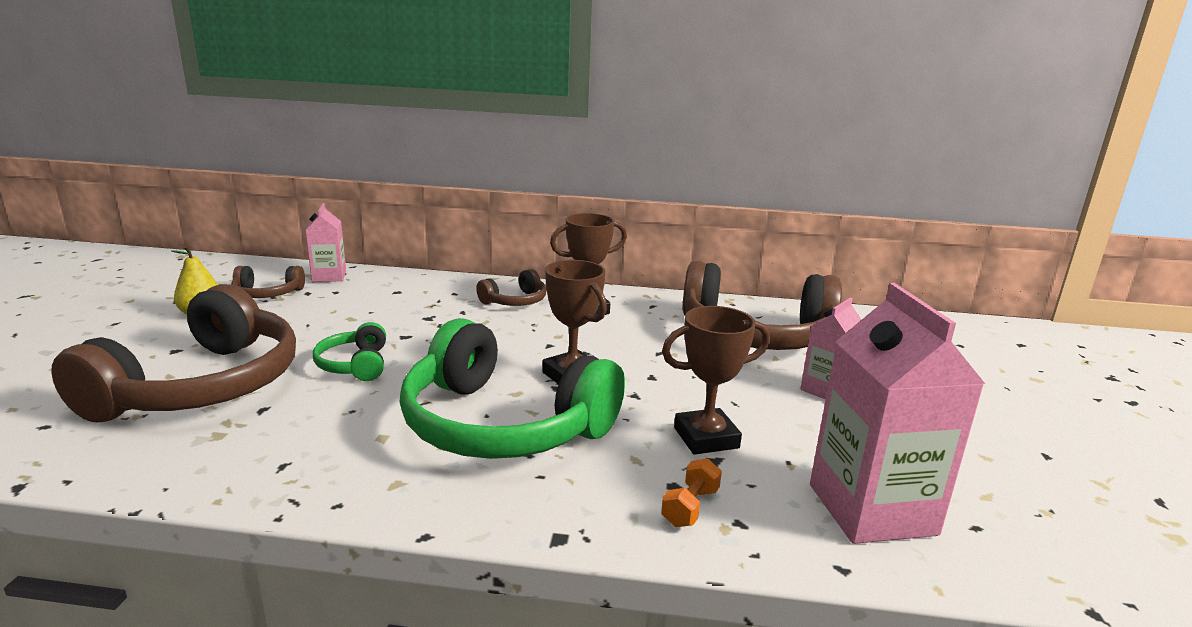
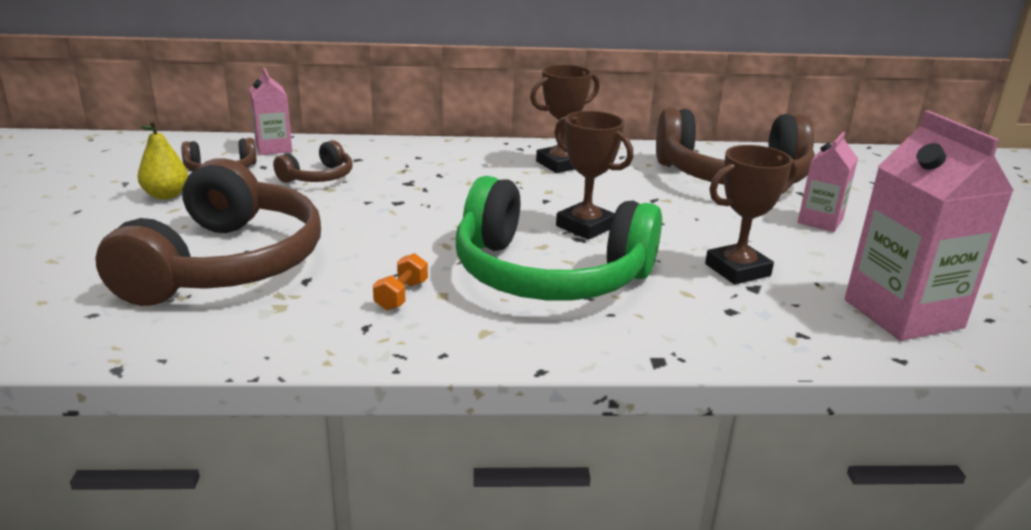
camera: 10 degrees left, 5 degrees up
green headphones [313,322,386,381] -> none
brown headphones [476,269,546,306] -> brown headphones moved to [273,140,353,183]
orange dumbbell [661,458,722,527] -> orange dumbbell moved to [373,253,428,310]

